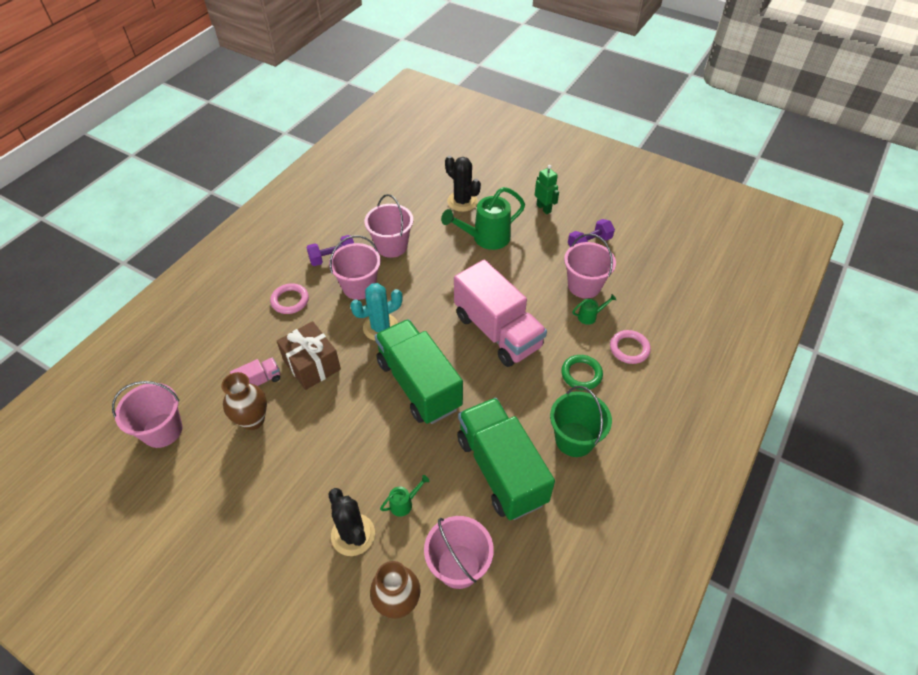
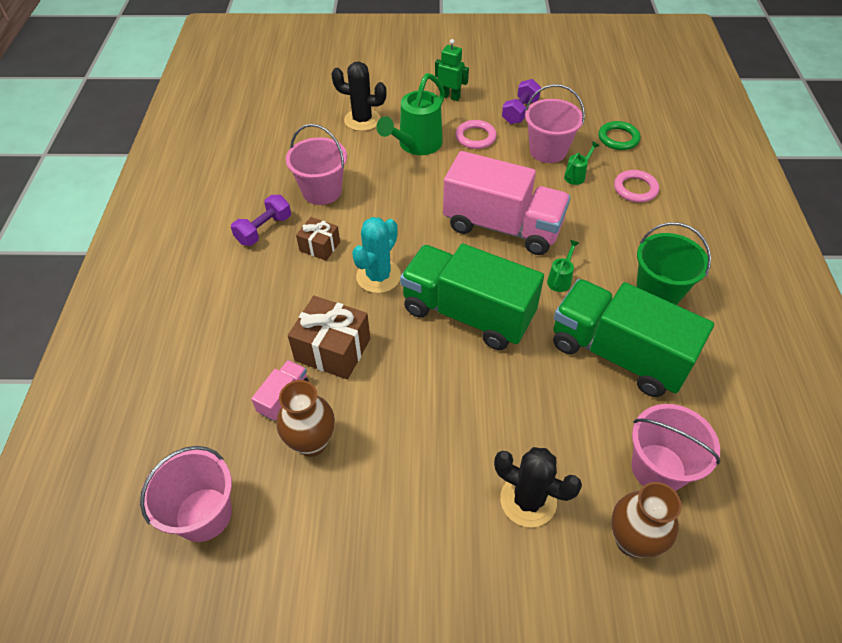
camera: 30 degrees left, 0 degrees up
pink ring [270,283,309,314] -> pink ring moved to [455,120,497,149]
pink bucket [329,235,381,300] -> brown gift [296,217,340,261]
green watering can [380,475,429,516] -> green watering can moved to [547,240,579,292]
green ring [561,355,603,390] -> green ring moved to [598,121,640,150]

